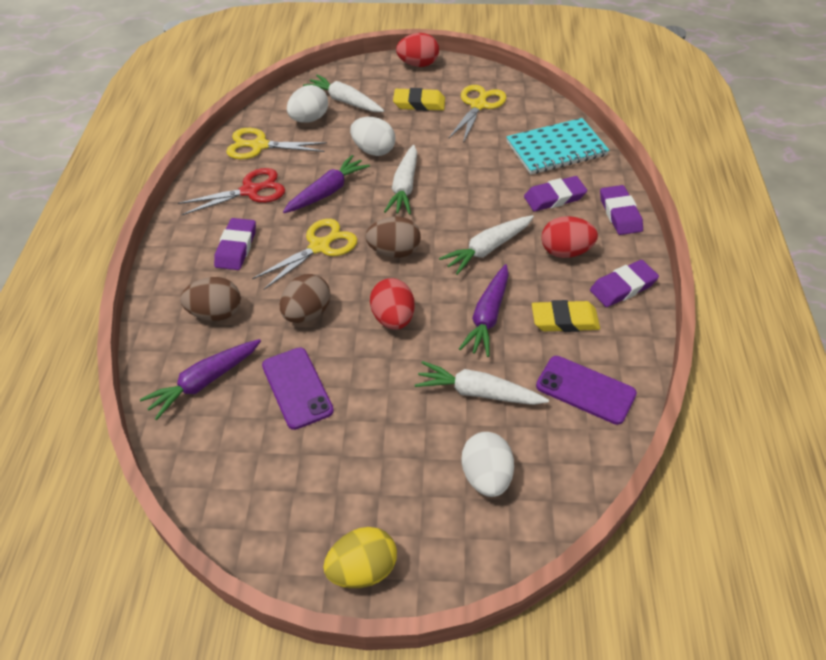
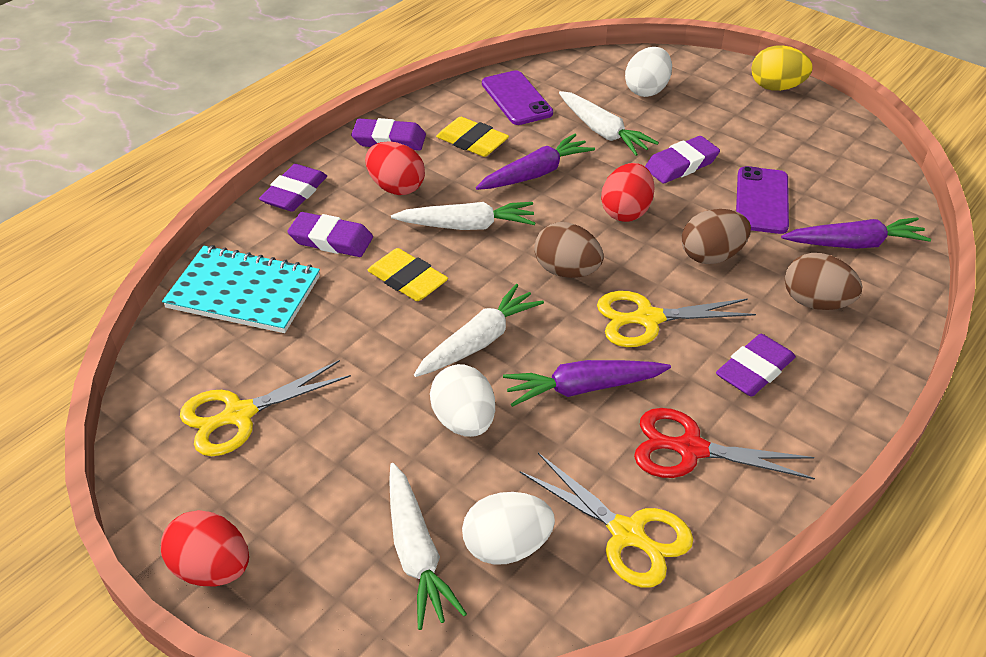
camera: 145 degrees left, 5 degrees down
yellow eraser [393,88,445,111] -> yellow eraser moved to [367,248,448,301]
none -> purple eraser [645,136,720,184]

